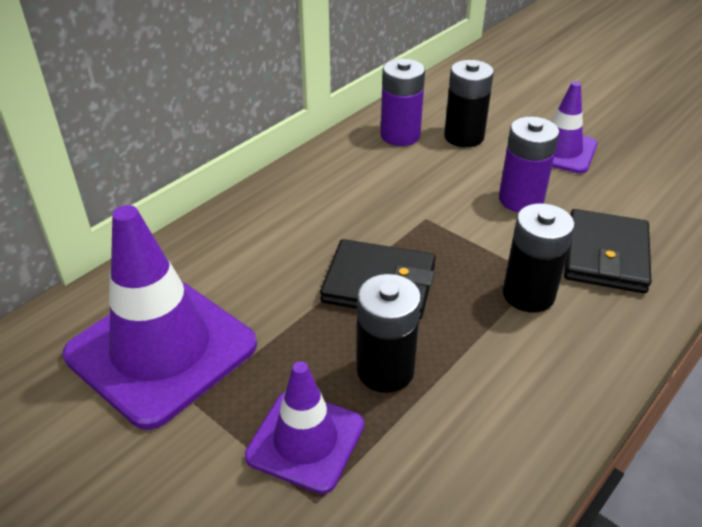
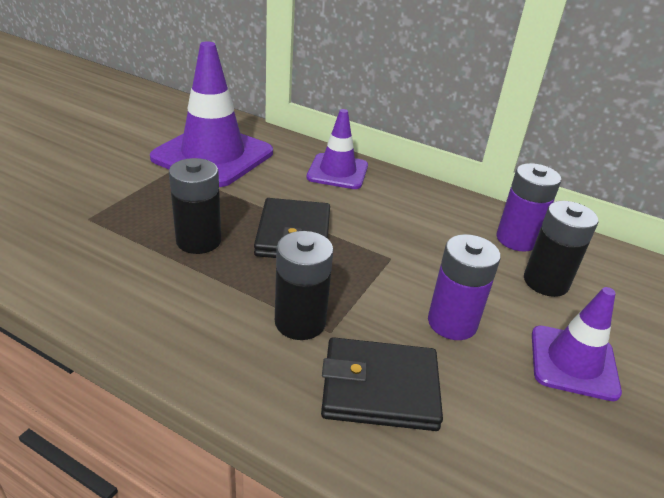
camera: 75 degrees right, 5 degrees down
purple traffic cone [245,361,364,494] -> purple traffic cone moved to [306,109,368,189]

